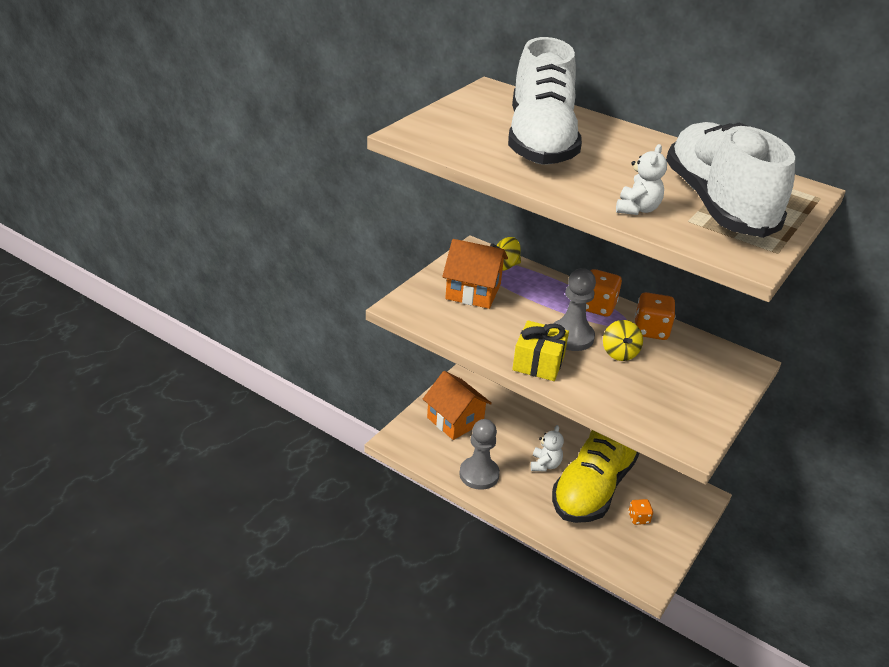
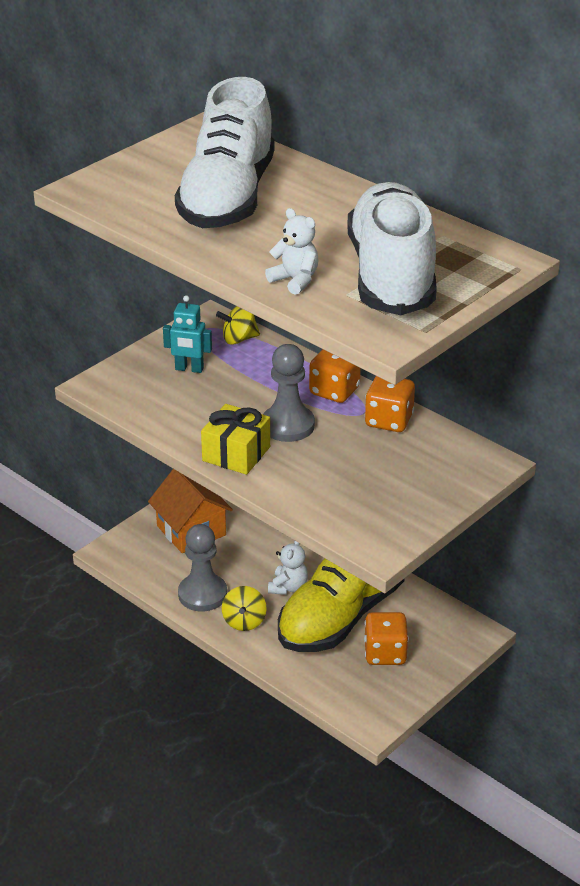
camera: 10 degrees right, 0 degrees up
orange house [442,239,508,309] -> turquoise robot [163,295,212,373]
yellow spinning top [603,320,643,361] -> yellow spinning top moved to [222,586,267,631]
white teddy bear [616,144,667,215] -> white teddy bear turned 75 degrees counterclockwise [265,208,319,295]
orange dice [629,499,653,525] -> orange dice [364,612,409,665], size x1.73

